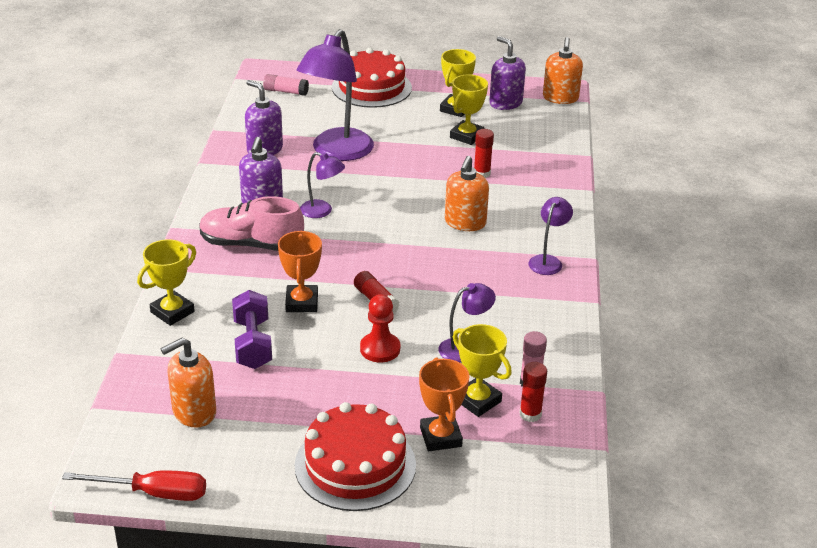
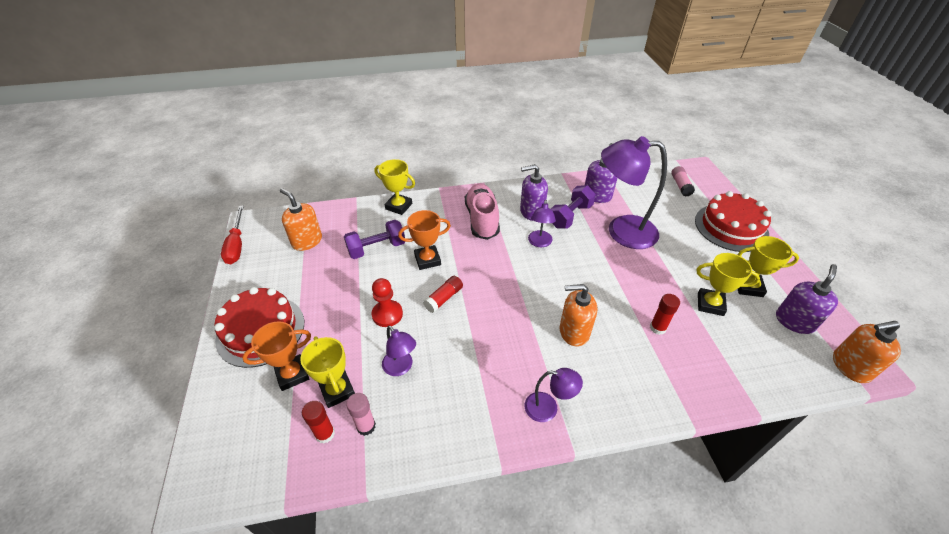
camera: 75 degrees right, 10 degrees up
yellow trophy [453,324,512,417] -> yellow trophy turned 60 degrees counterclockwise [300,336,355,408]
none -> purple dumbbell [551,185,596,229]

